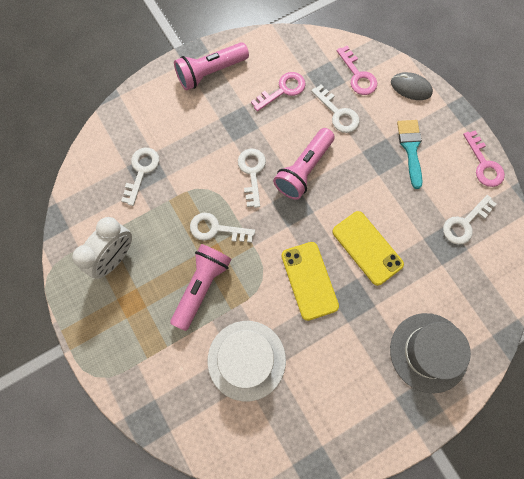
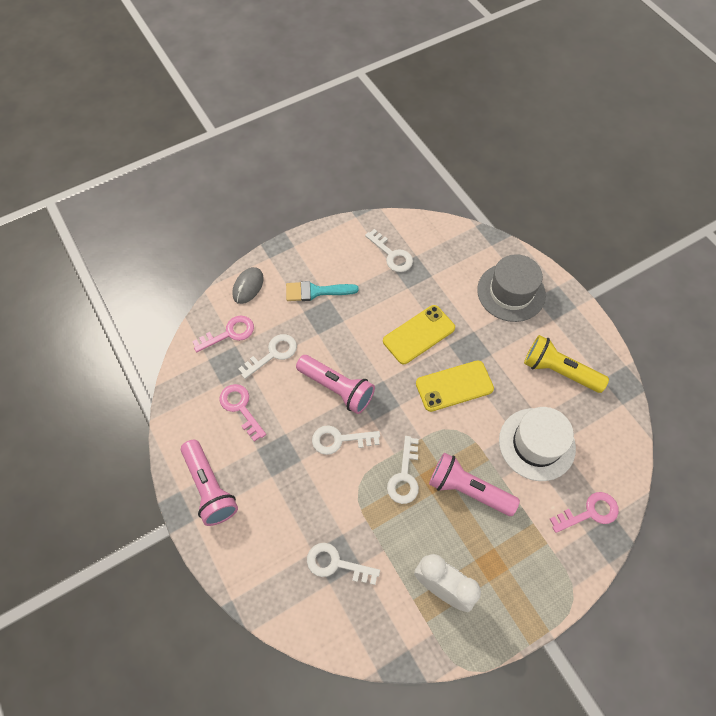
camera: 90 degrees left, 10 degrees down
pink key [463,130,505,187] -> pink key moved to [550,492,619,533]
none -> yellow flashlight [524,335,609,393]

